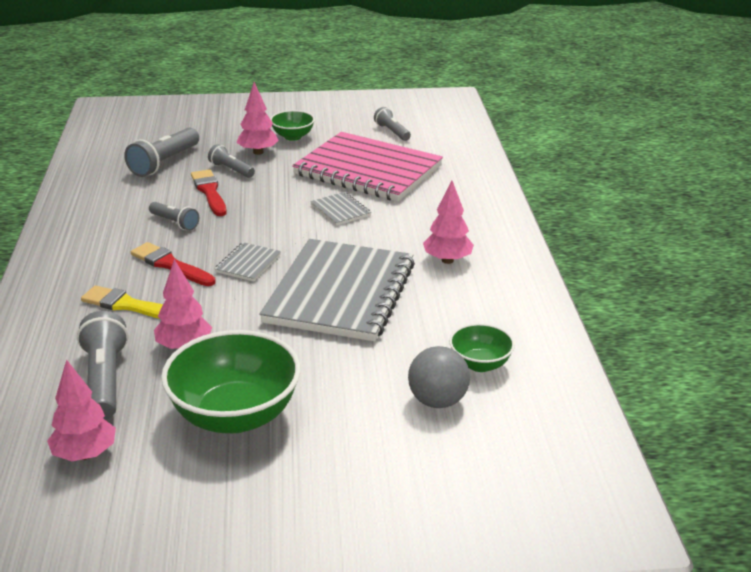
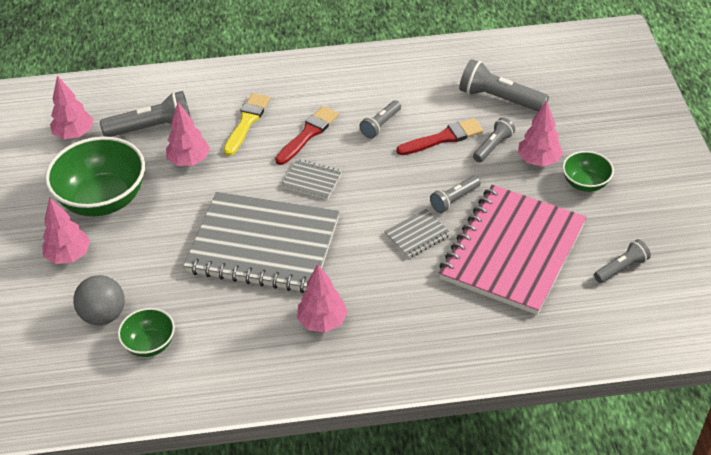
camera: 90 degrees right, 15 degrees up
none -> pink tree [42,197,90,264]
none -> grey flashlight [430,176,481,213]

